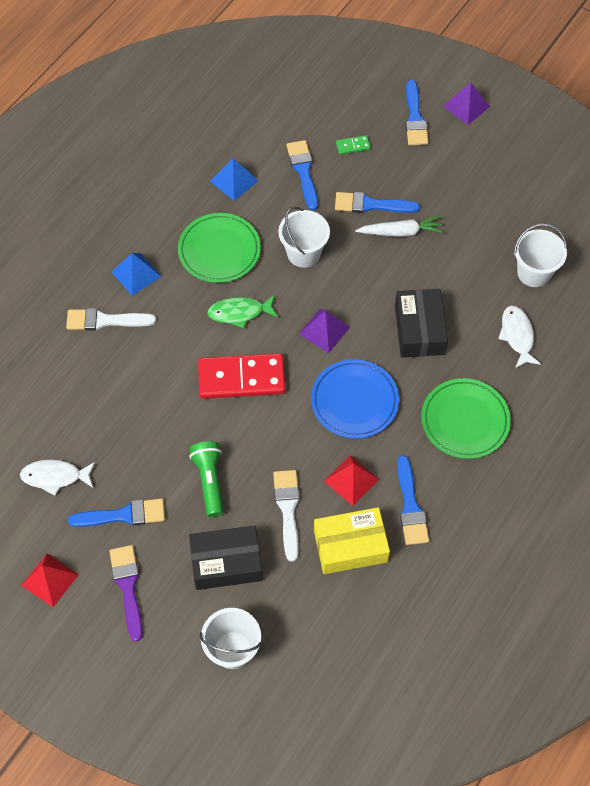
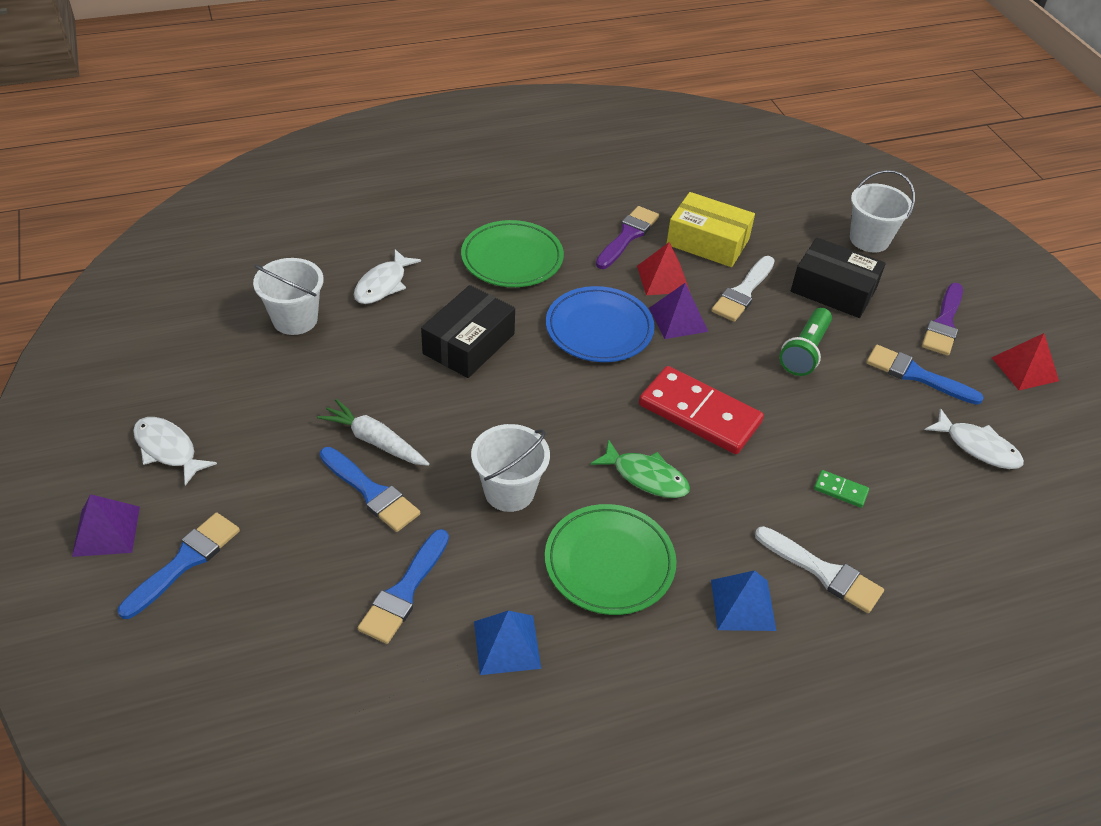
camera: 145 degrees left, 15 degrees down
purple pyramid [299,308,350,353] -> purple pyramid moved to [649,283,708,339]
green domino [336,135,371,155] -> green domino moved to [814,470,869,508]
blue brush [397,455,429,545] -> purple brush [596,206,659,269]
none -> white fish [133,417,217,486]

